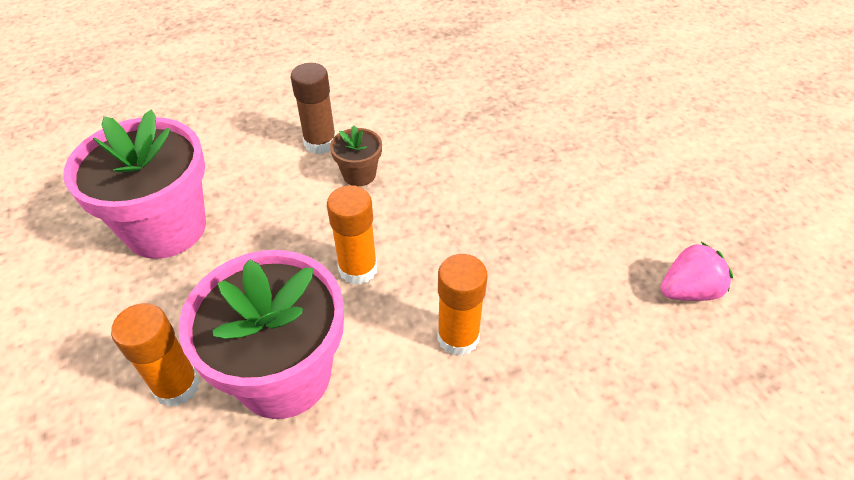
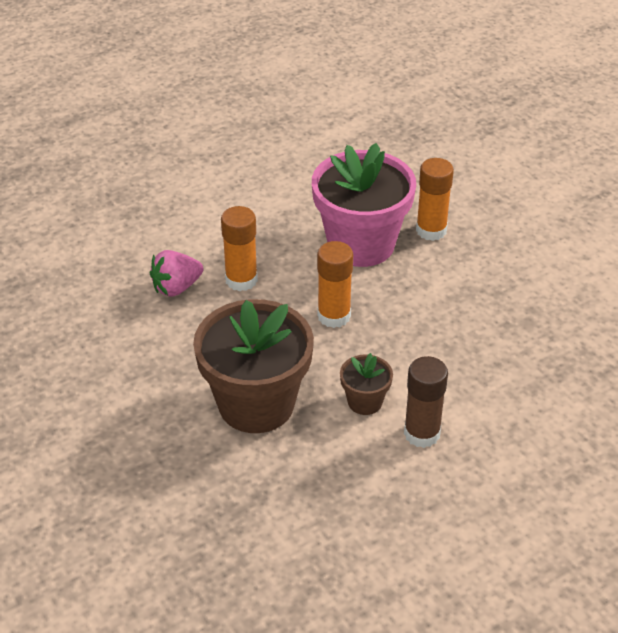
camera: 170 degrees right, 5 degrees down
pink flower pot [63,110,206,259] -> none
pink strawberry [660,242,733,301] -> pink strawberry moved to [150,250,203,297]
none -> brown flower pot [193,299,314,433]

